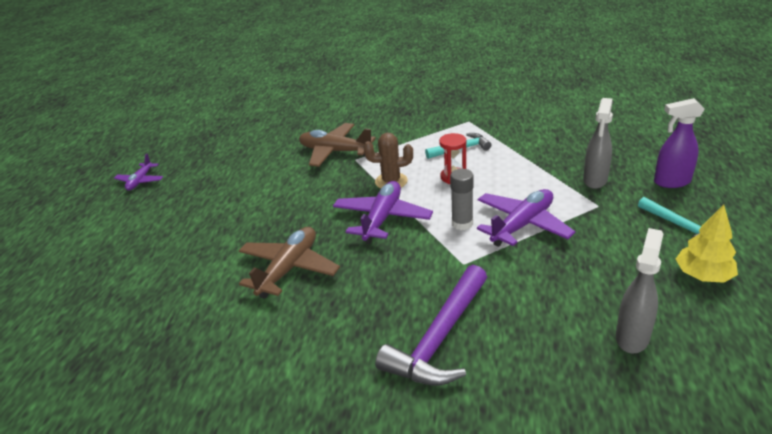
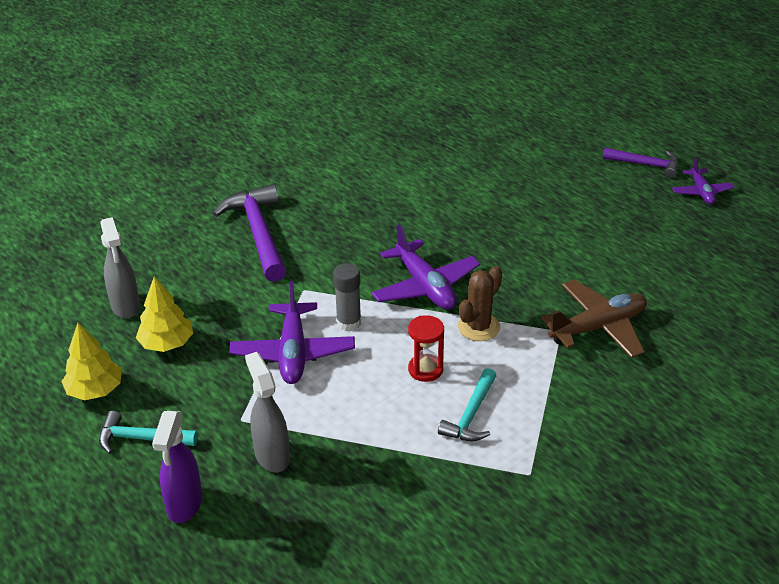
camera: 130 degrees right, 5 degrees up
purple plane [114,154,163,191] -> purple plane turned 150 degrees counterclockwise [672,158,734,204]
brown plane [239,227,340,299] -> none
purple spray bottle [654,98,705,188] -> purple spray bottle turned 150 degrees clockwise [152,411,202,523]
none -> yellow tree [136,276,193,352]
none -> purple hammer [603,148,678,178]

